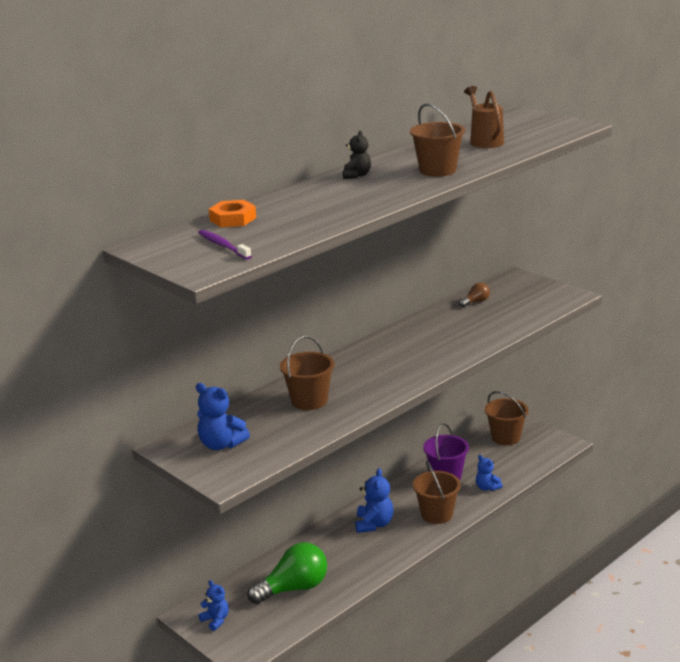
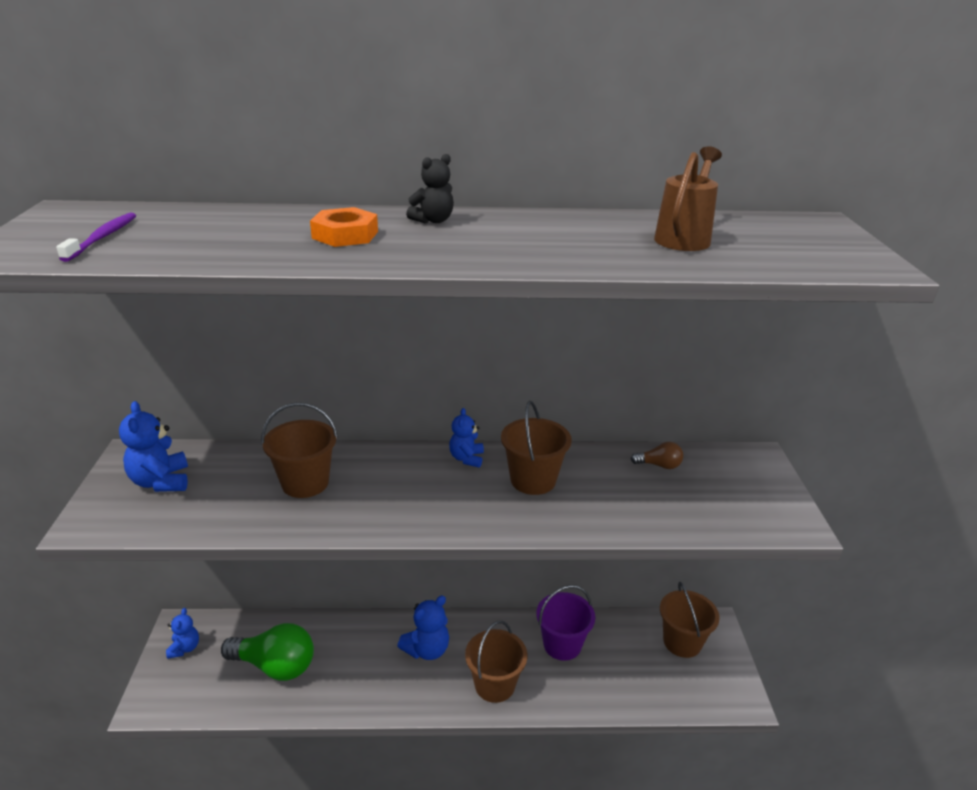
camera: 40 degrees right, 5 degrees up
orange nut [209,200,256,227] -> orange nut moved to [310,207,378,247]
brown bucket [410,103,465,177] -> brown bucket moved to [501,401,572,495]
blue teddy bear [476,455,503,491] -> blue teddy bear moved to [449,408,484,468]

